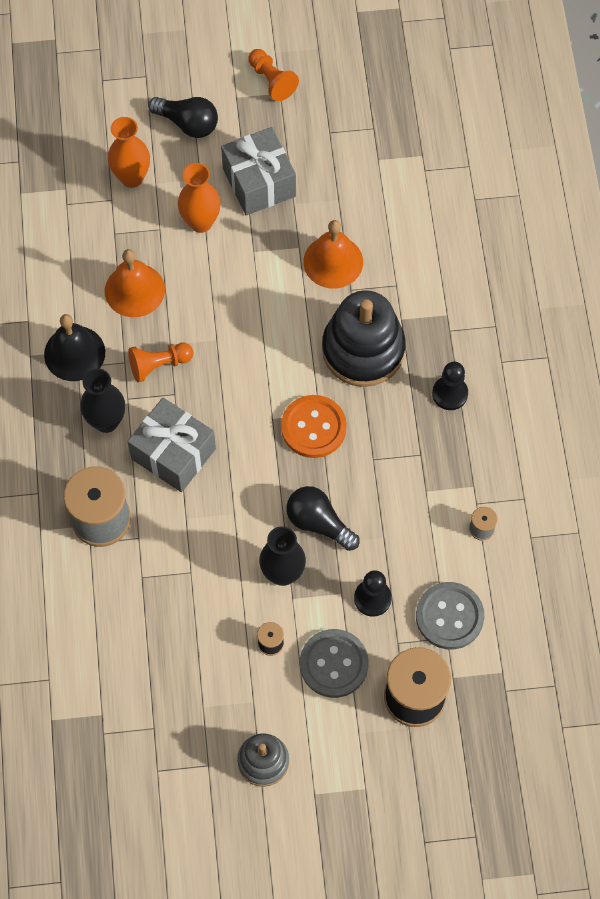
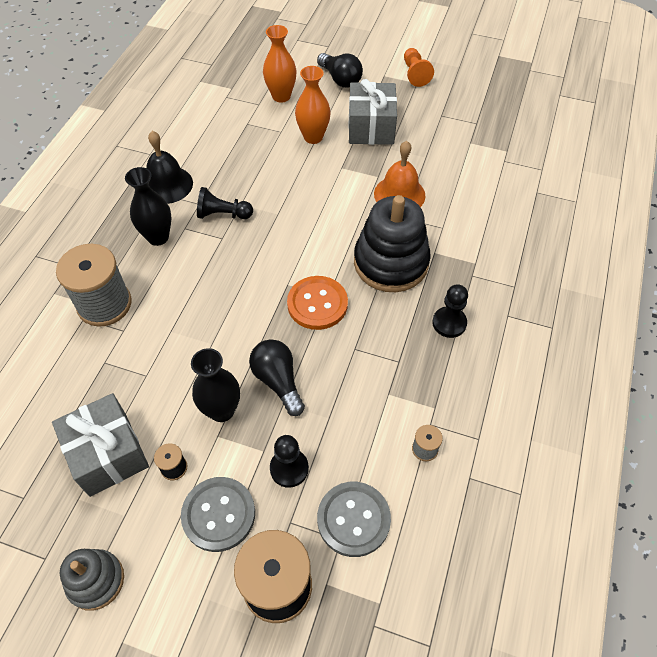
camera: 25 degrees right, 10 degrees down
orange bell [105,249,165,317] -> none
grey gift [127,398,216,492] -> grey gift moved to [52,393,149,497]
orange pawn [128,343,193,382] -> black pawn [197,187,253,219]

